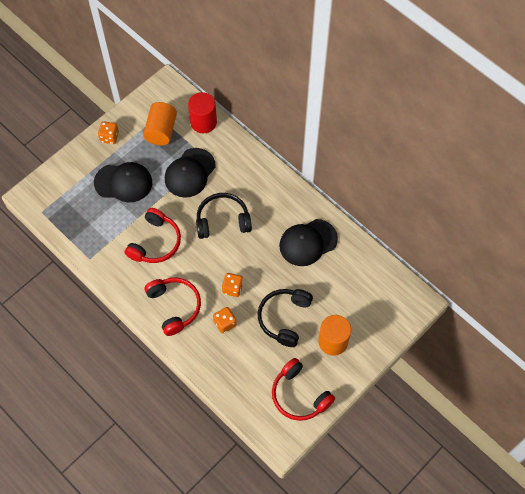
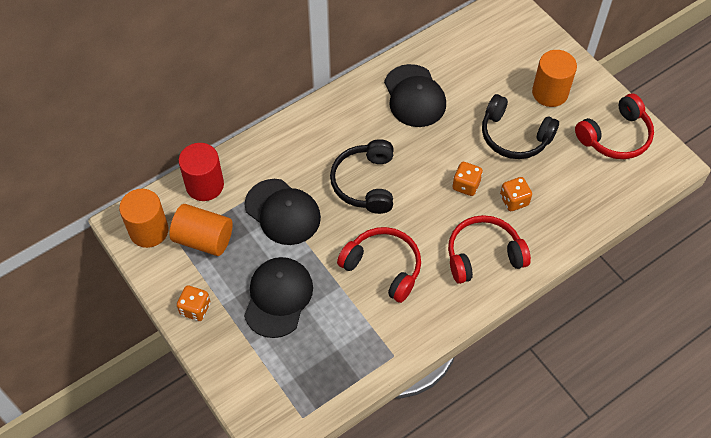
camera: 80 degrees left, 5 degrees down
none -> orange cylinder [119,189,168,248]

